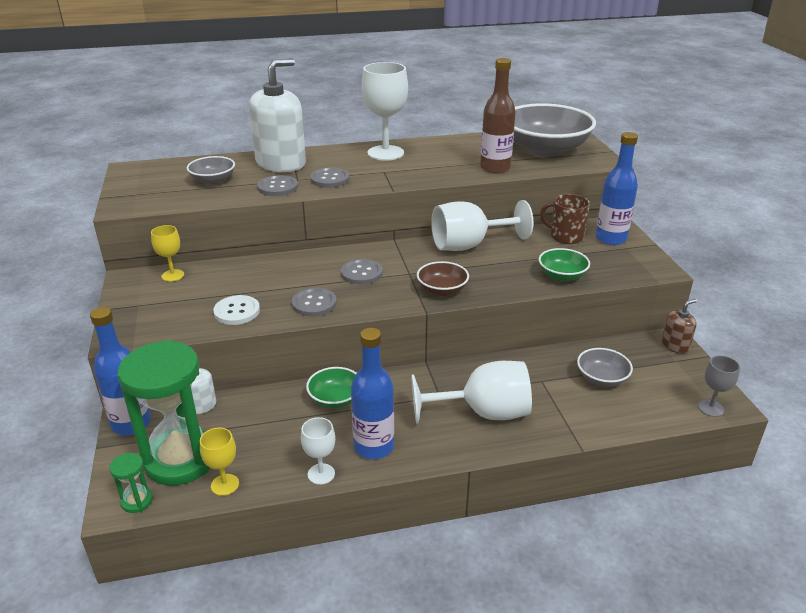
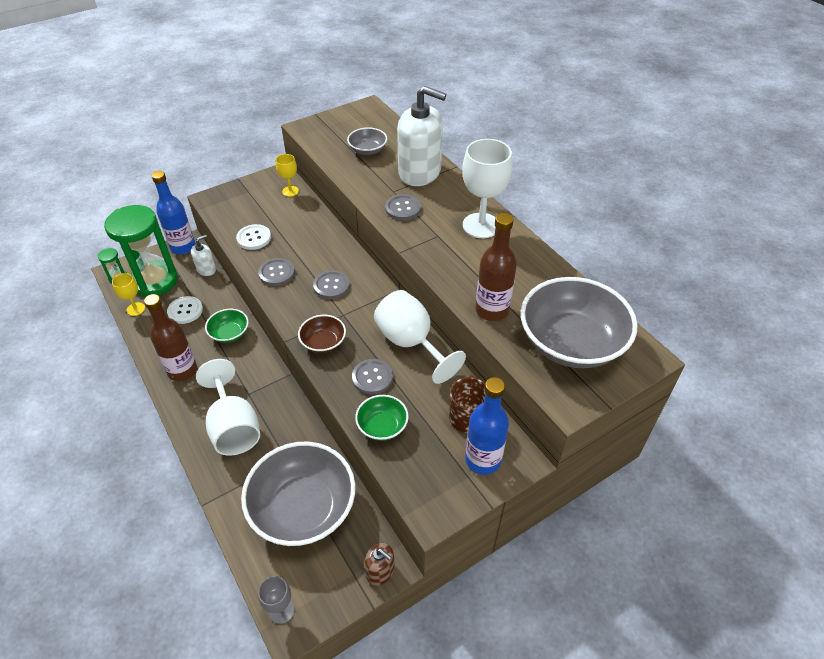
camera: 70 degrees right, 15 degrees up
grey button [257,175,298,196] -> grey button moved to [352,359,393,395]
white goblet [301,417,335,485] -> none
blue bottle [351,328,394,459] -> brown bottle [144,294,197,381]
grey bowl [577,348,633,387] -> grey bowl [241,442,356,546], size x2.10
none -> white button [167,296,203,324]

